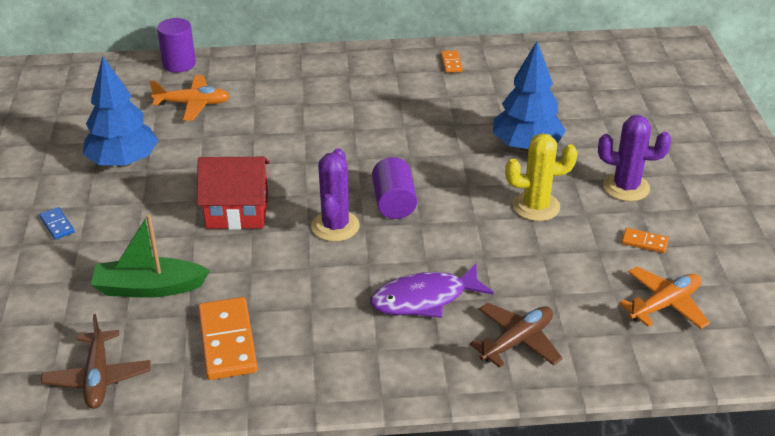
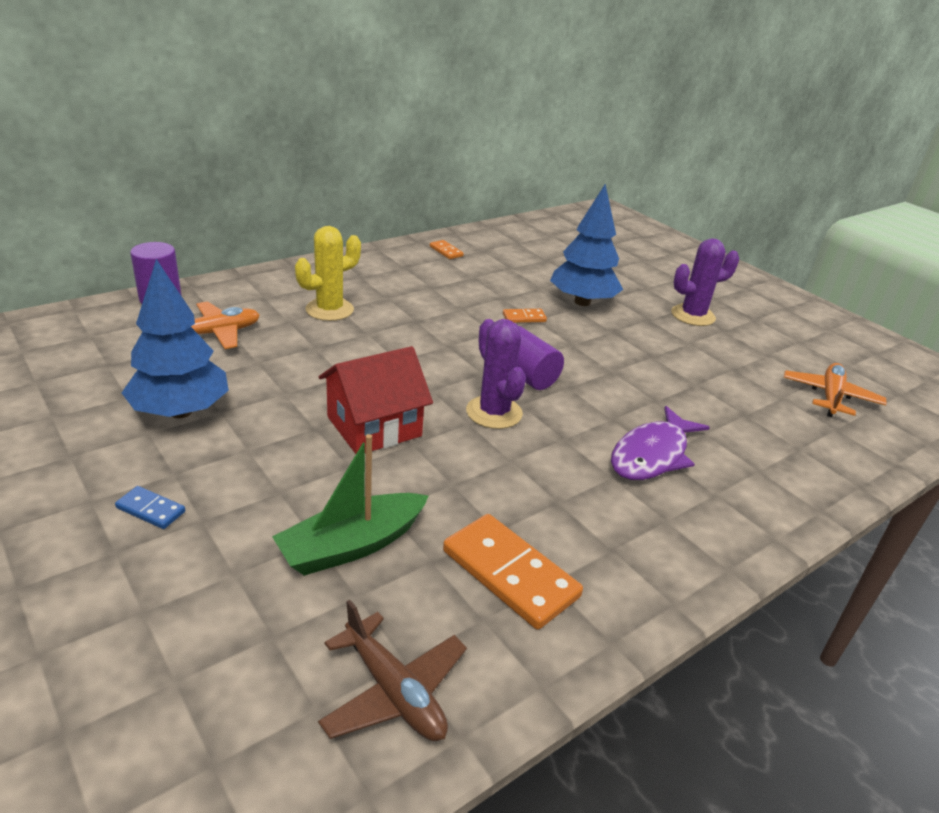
camera: 35 degrees left, 5 degrees down
brown plane [470,302,563,368] -> none
yellow cactus [505,133,578,221] -> yellow cactus moved to [295,226,361,321]
orange domino [622,228,669,253] -> orange domino moved to [503,309,547,323]

